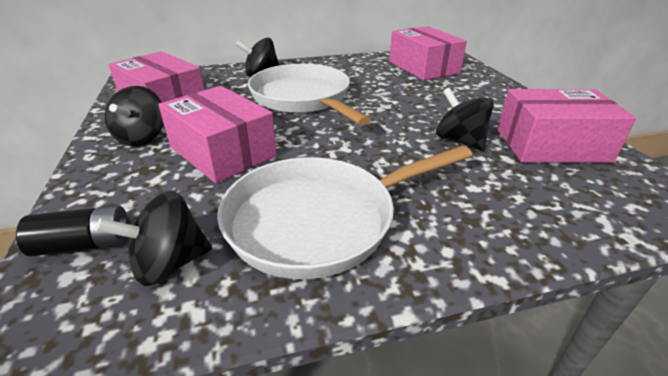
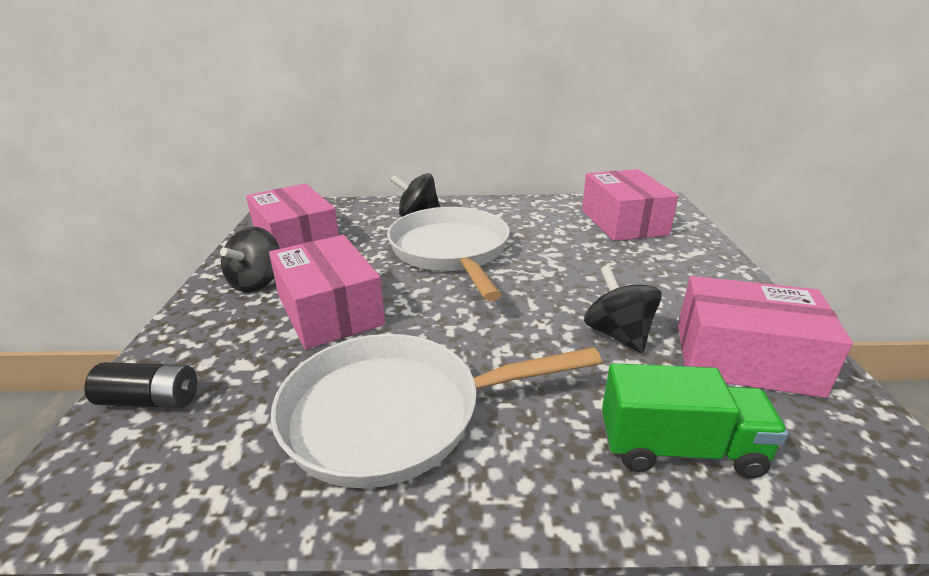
camera: 15 degrees right, 5 degrees down
black spinning top [96,191,212,286] -> none
none -> green truck [602,363,788,478]

